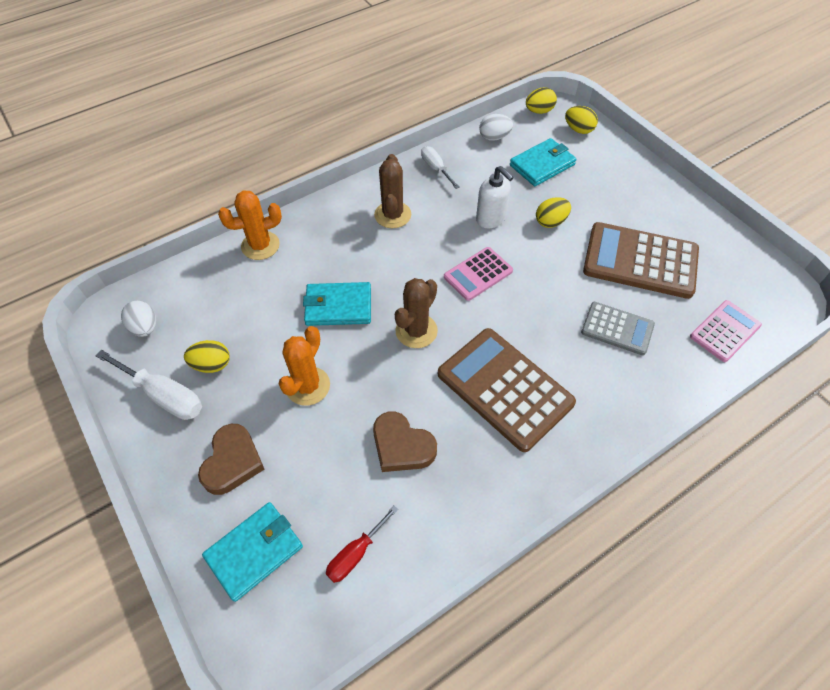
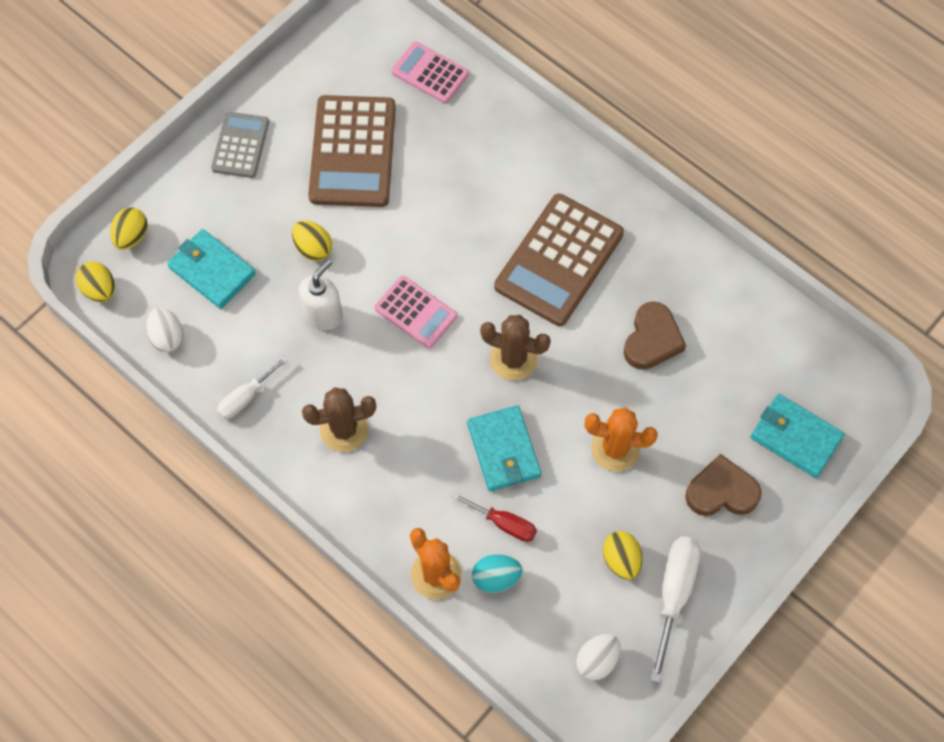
camera: 105 degrees left, 10 degrees up
red screwdriver [326,506,398,583] -> red screwdriver moved to [452,493,537,542]
grey calculator [581,302,655,355] -> grey calculator moved to [211,112,269,178]
none -> turquoise egg [472,555,522,593]

